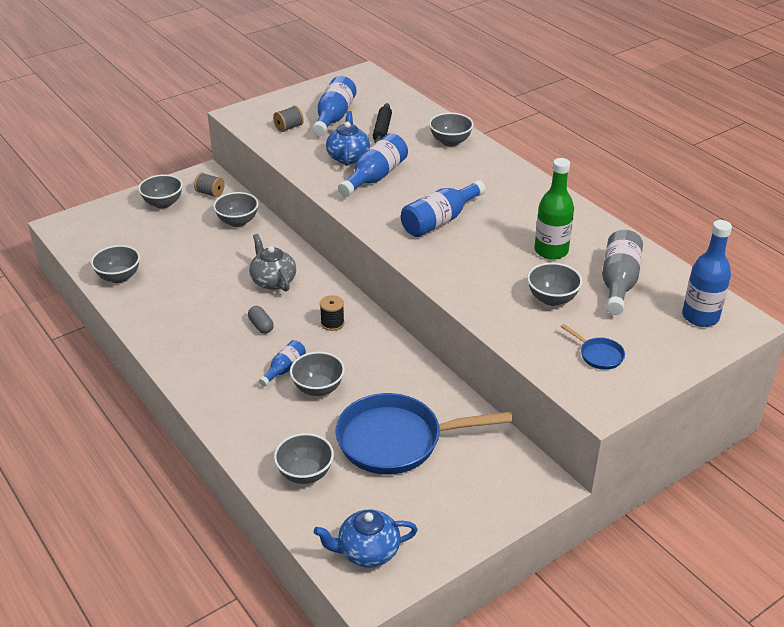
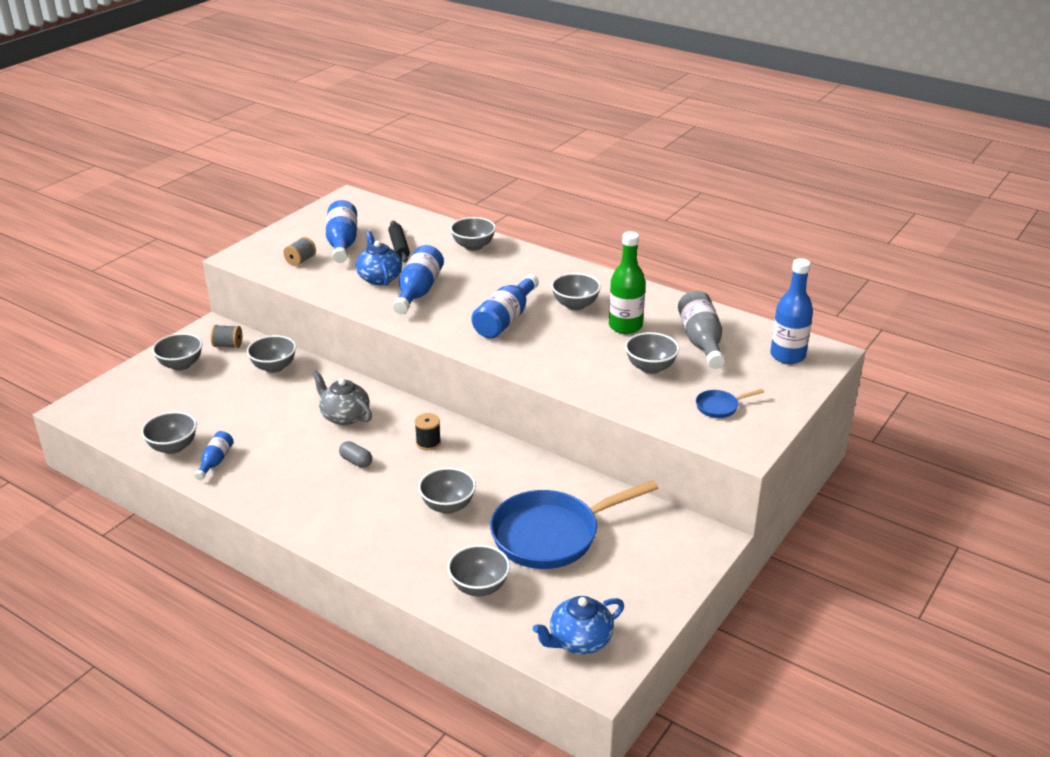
camera: 20 degrees left, 5 degrees down
blue bottle [259,340,306,386] -> blue bottle moved to [194,431,234,480]
blue pan [561,324,625,370] -> blue pan turned 135 degrees clockwise [696,389,764,418]
none -> grey bowl [551,273,601,311]

